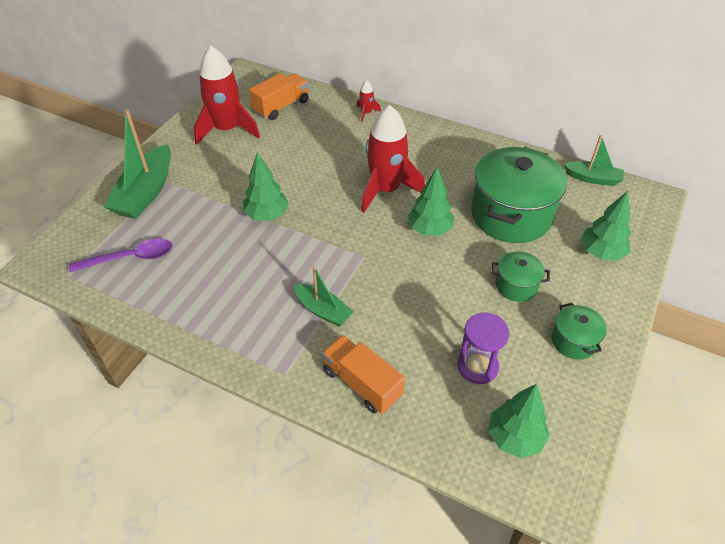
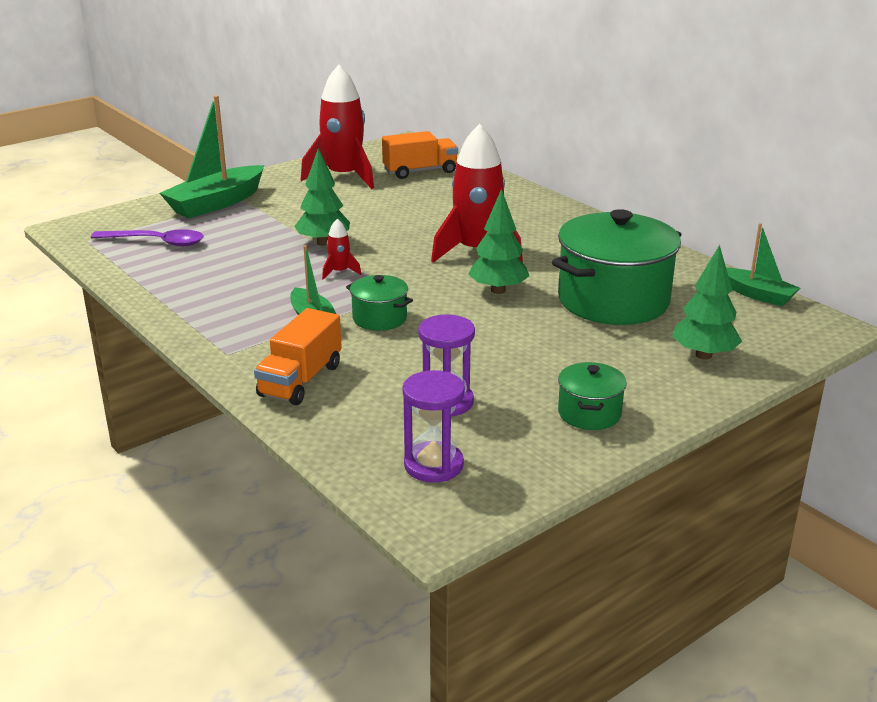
camera: 25 degrees right, 20 degrees down
orange truck [322,335,405,414] -> orange truck turned 135 degrees counterclockwise [254,308,342,405]
red rocket [357,80,381,122] -> red rocket moved to [322,219,361,280]
green tree [488,384,550,458] -> purple hourglass [403,370,465,483]
green pot [491,251,550,302] -> green pot moved to [346,275,413,331]

